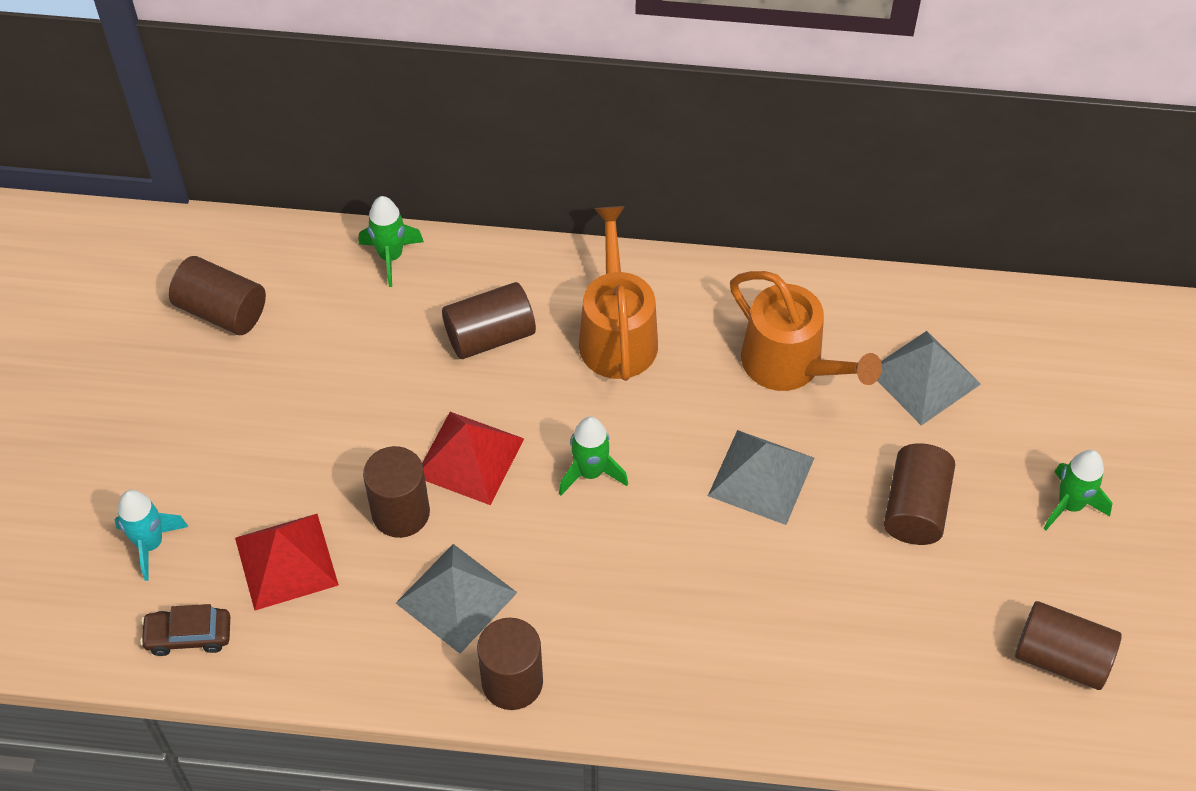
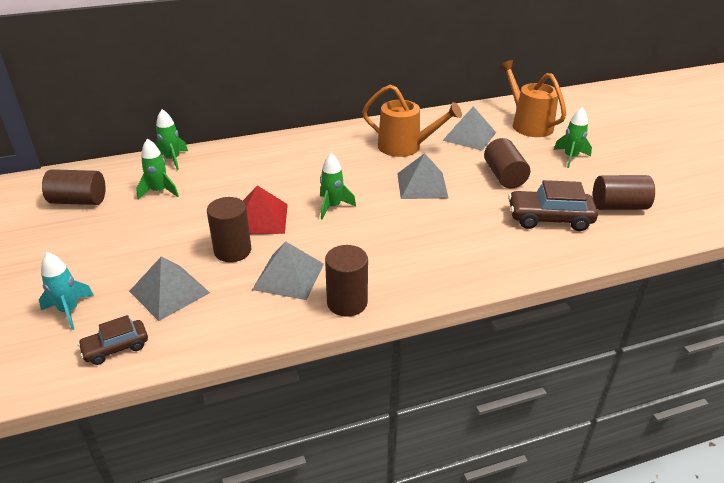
camera: 25 degrees left, 20 degrees down
red pyramid [235,514,339,610] -> grey pyramid [129,257,210,321]
brown cylinder [442,282,536,359] -> none
orange watering can [579,206,658,381] -> orange watering can moved to [499,60,566,137]
none -> green rocket [136,139,179,200]
none -> brown car [508,180,598,231]

